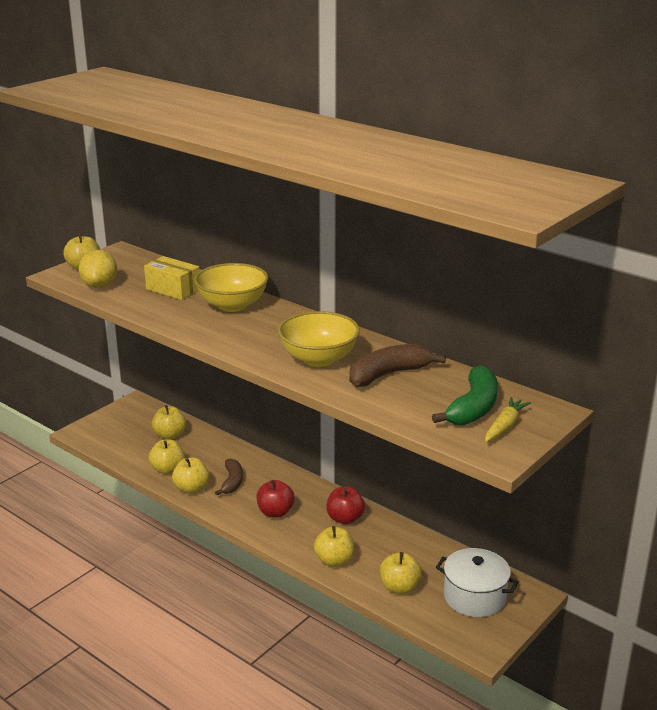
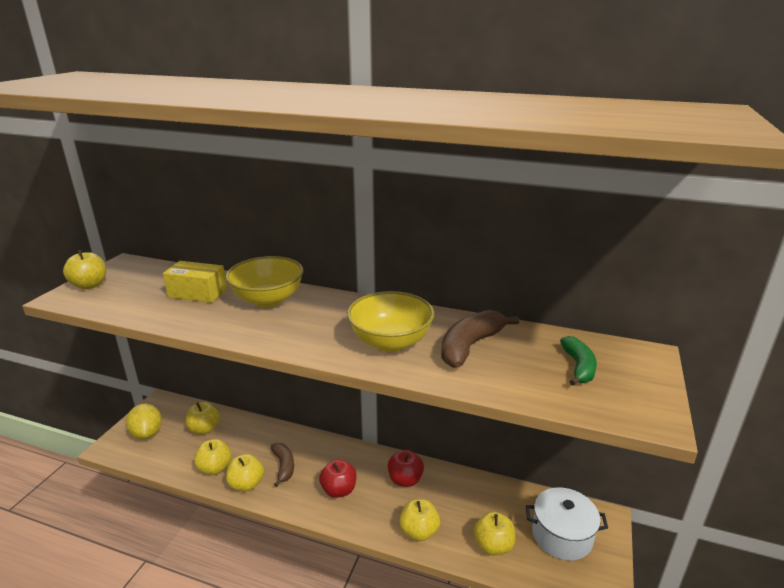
camera: 20 degrees left, 0 degrees up
yellow lemon [79,250,117,288] -> yellow lemon moved to [126,403,162,440]
green banana [432,365,498,425] -> green banana [560,336,597,386], size x0.66
yellow carrot [485,397,531,442] -> none

